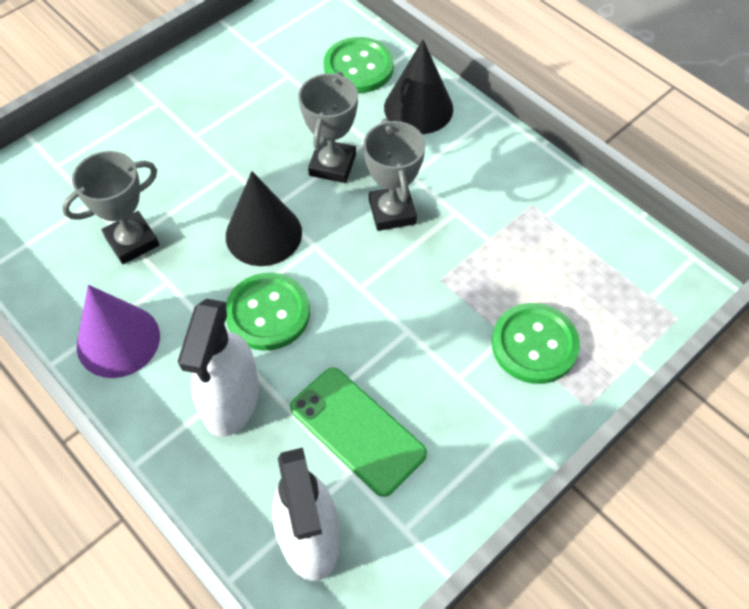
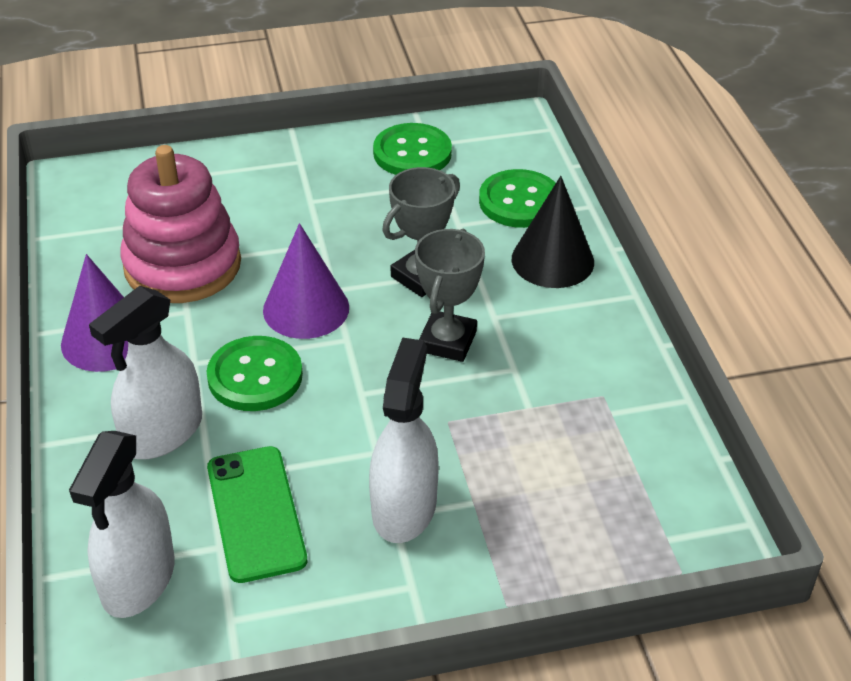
camera: 30 degrees right, 15 degrees down
grey trophy [62,151,159,264] -> pink stacking toy [120,145,241,303]
black cone [226,171,302,266] -> purple cone [263,223,349,339]
green button [492,303,580,384] -> green button moved to [373,123,452,175]
none -> white spray bottle [369,337,439,543]

